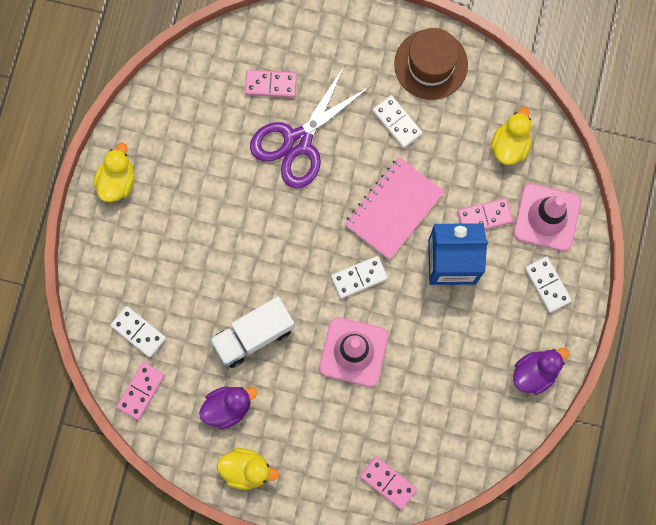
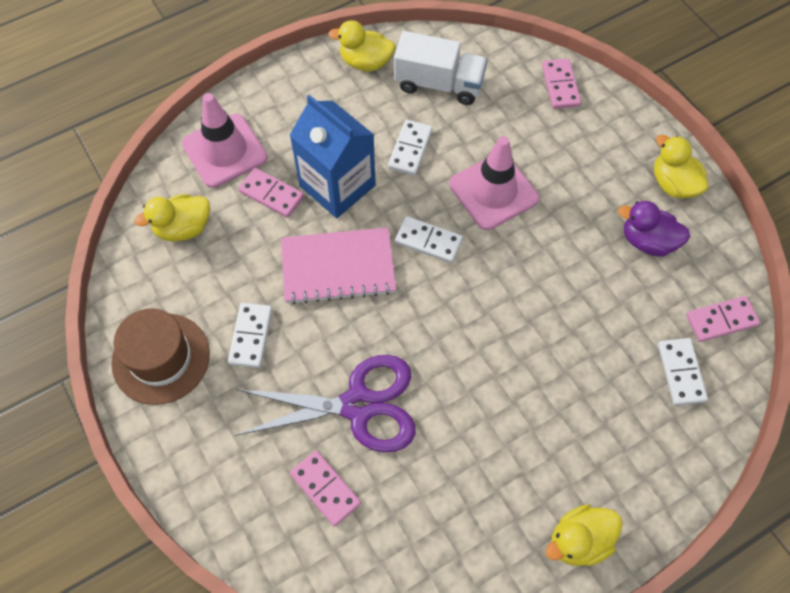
camera: 135 degrees left, 15 degrees down
white truck [210,297,295,368] -> white truck moved to [394,31,487,105]
purple duck [513,348,569,395] -> yellow duck [328,20,395,71]
white domino [525,256,572,313] -> white domino moved to [388,120,432,176]

